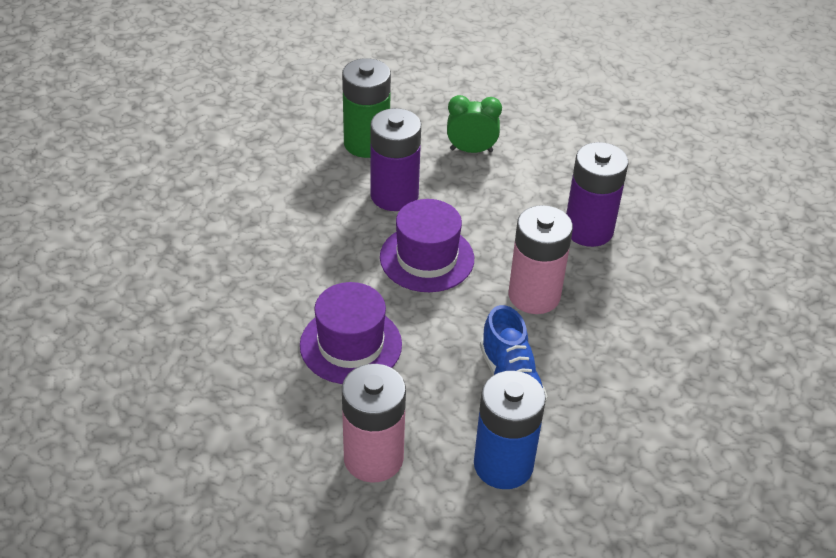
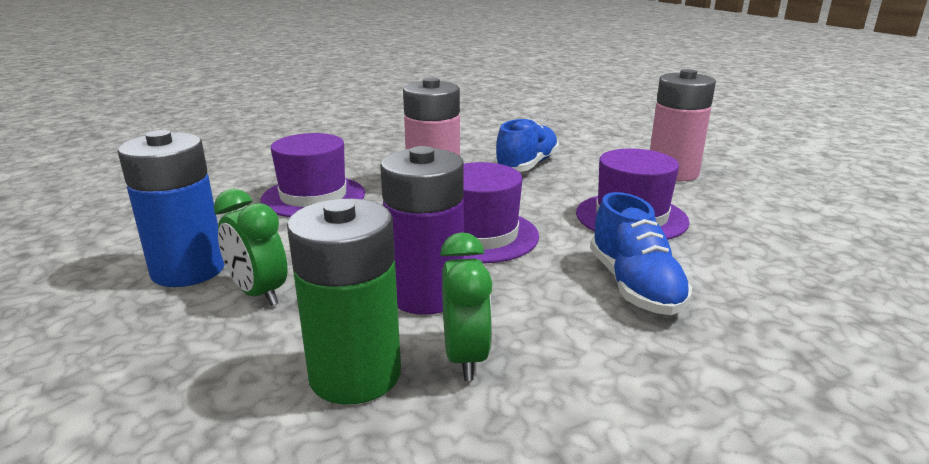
camera: 135 degrees left, 20 degrees down
blue battery [474,371,546,489] -> blue battery moved to [118,130,225,287]
purple battery [566,142,628,247] -> purple hat [260,133,365,217]
none -> green clock [440,232,492,381]
none -> blue shoe [590,192,692,315]

